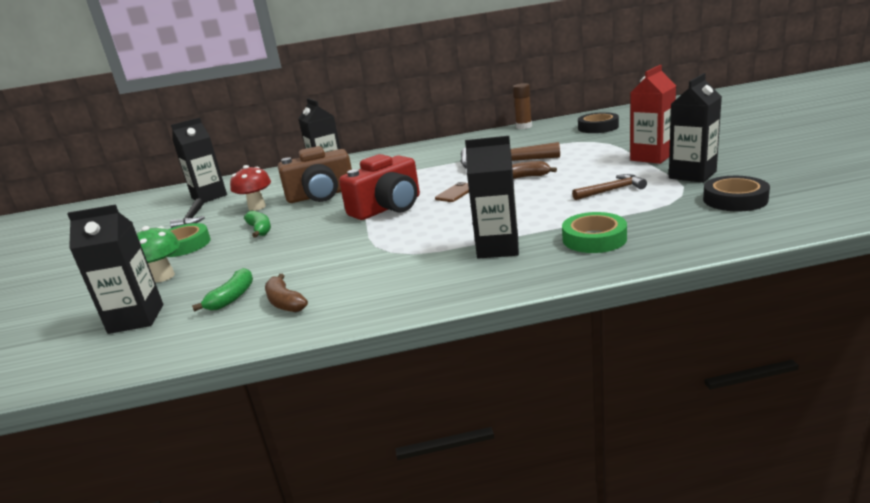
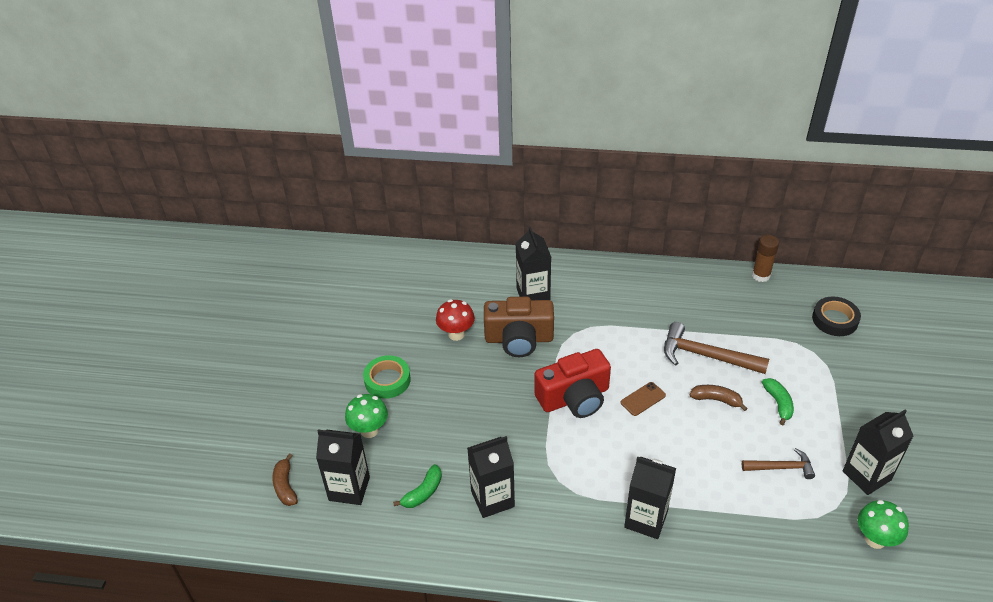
camera: 15 degrees right, 20 degrees up
black hammer [170,198,205,228] -> none
black carton [171,118,227,203] -> black carton moved to [467,436,515,518]
green banana [244,210,271,238] -> green banana moved to [762,378,794,425]
brown banana [265,274,308,312] -> brown banana moved to [272,453,298,506]
green tape [562,212,627,253] -> none
red carton [630,65,676,164] -> none
black tape [703,176,770,212] -> green mushroom [858,500,909,549]

